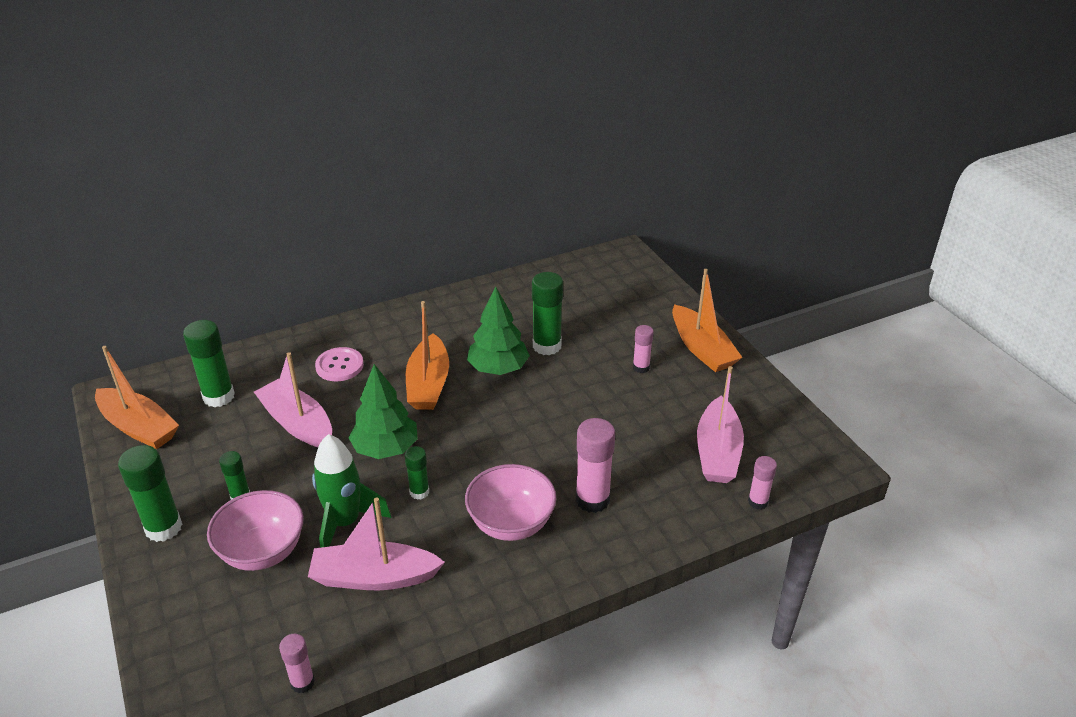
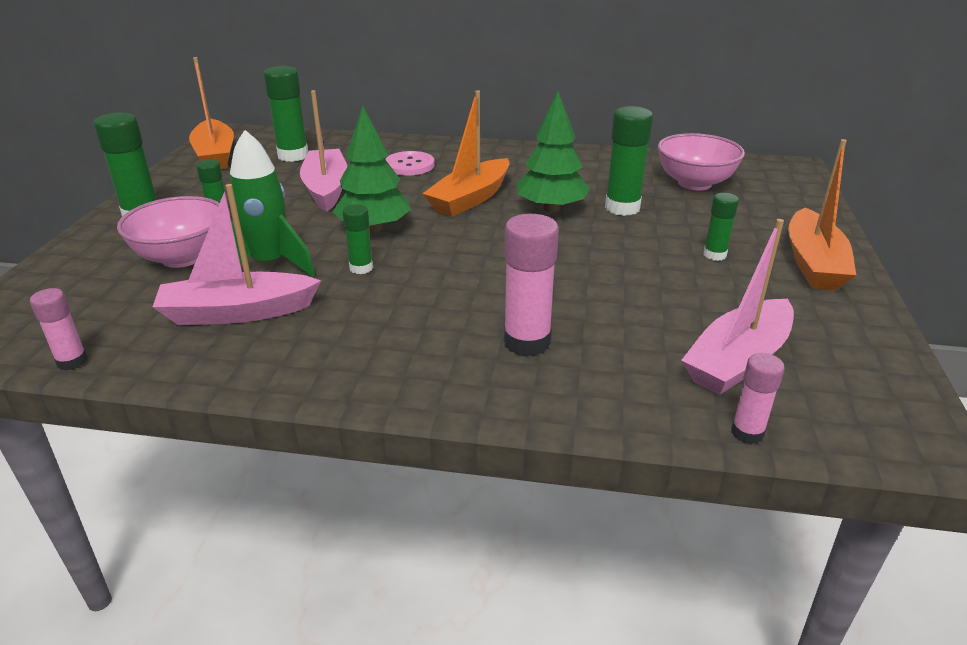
camera: 35 degrees right, 5 degrees down
pink boat [308,497,445,590] -> pink boat turned 45 degrees counterclockwise [153,184,321,325]
pink bowl [465,464,556,541] -> pink bowl moved to [658,133,745,190]
pink glue stick [633,325,654,373] -> green glue stick [703,193,739,261]

